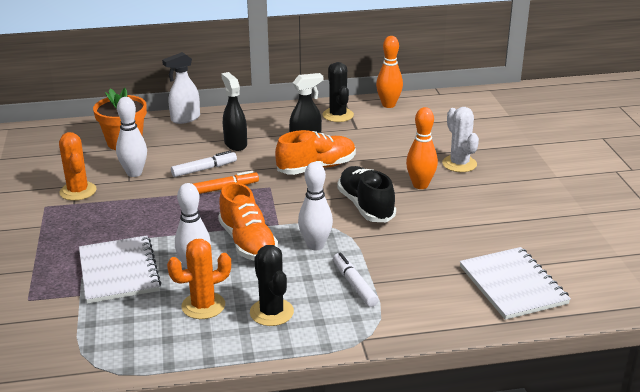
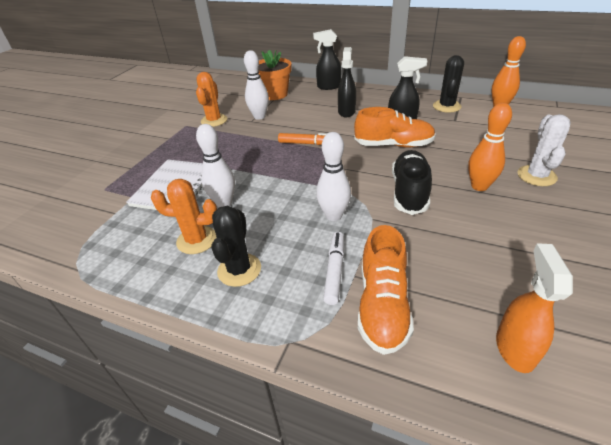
camera: 35 degrees right, 10 degrees up
white spray bottle [162,52,200,124] -> black spray bottle [313,29,341,90]
white marker [171,151,237,177] -> none
orange shoe [218,182,278,261] -> orange shoe moved to [358,225,414,355]
white notebook [460,247,571,320] -> orange spray bottle [496,243,573,373]

